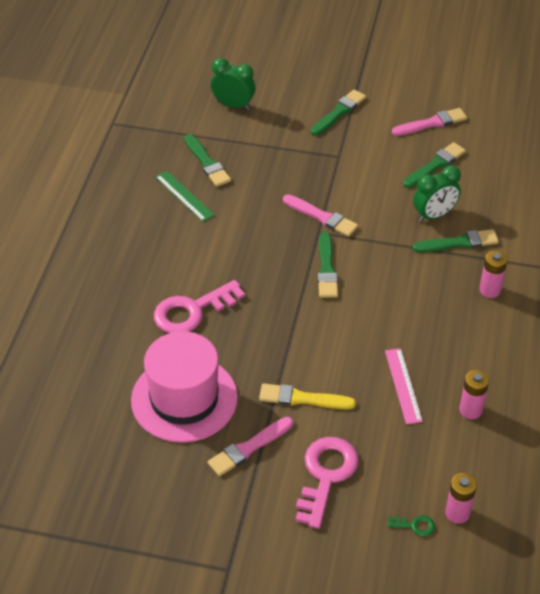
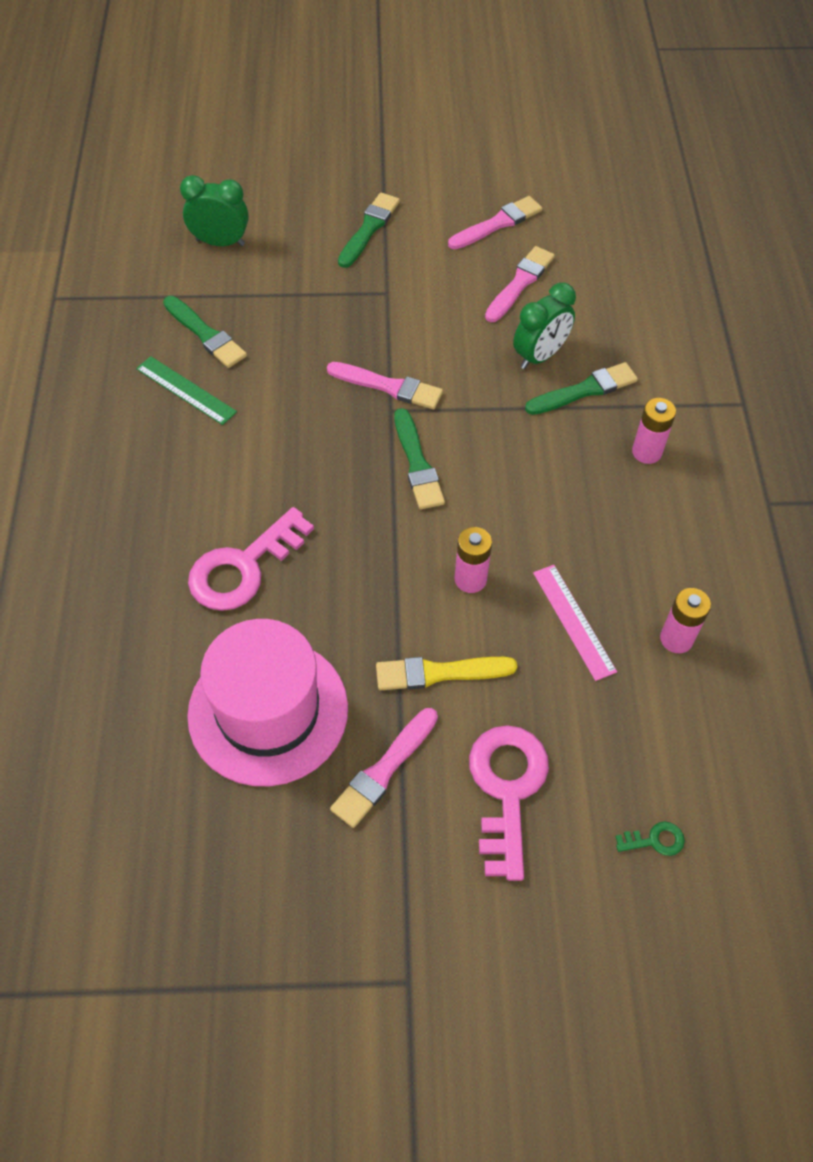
camera: 15 degrees left, 10 degrees up
green brush [403,142,466,188] -> pink brush [485,246,555,322]
pink battery [445,473,477,524] -> pink battery moved to [455,527,492,593]

